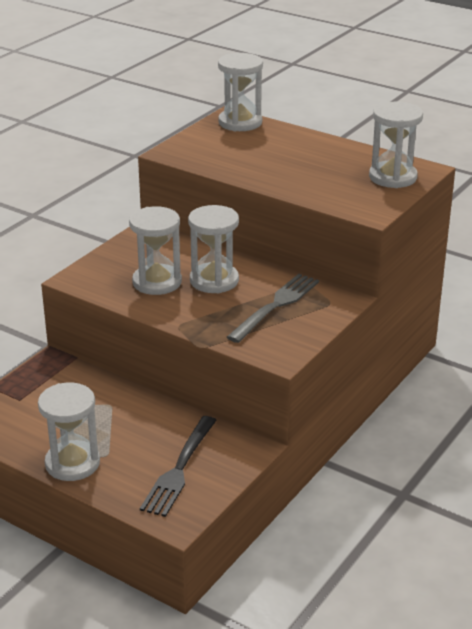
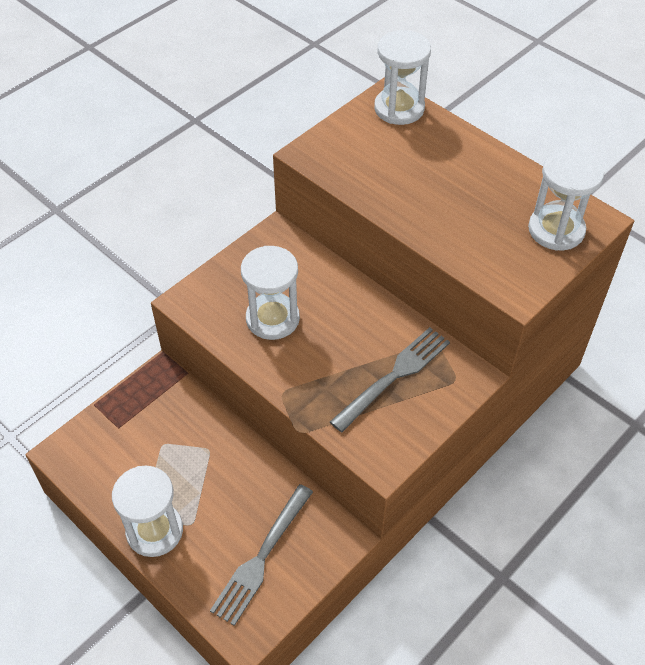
camera: 10 degrees right, 20 degrees up
black fork [140,416,217,517] -> grey fork [210,484,313,626]
white hourglass [188,205,239,293] -> none

